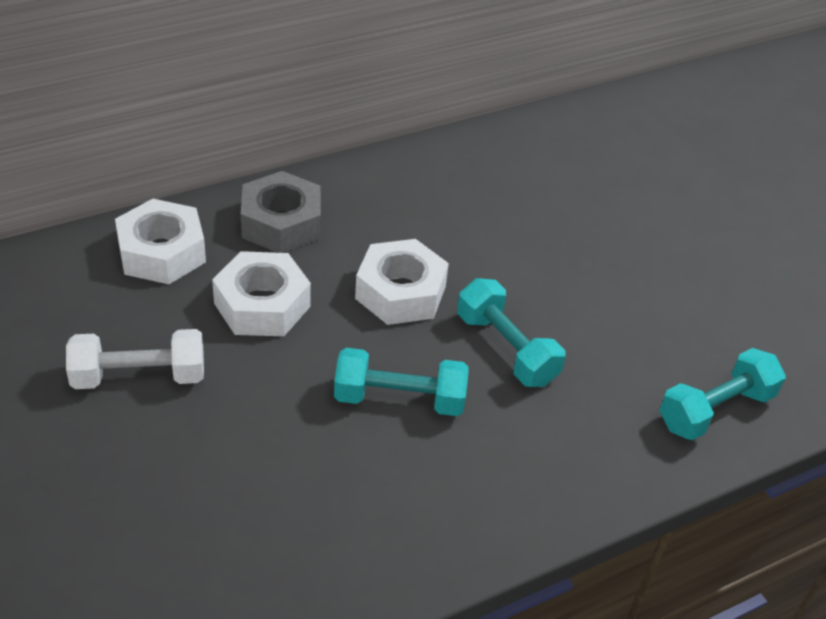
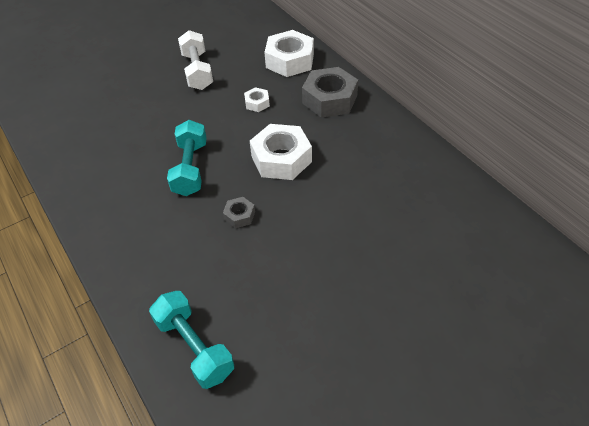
camera: 90 degrees right, 5 degrees up
white nut [212,251,311,336] -> white nut [244,87,270,112], size x0.48
turquoise dumbbell [457,278,566,387] -> grey nut [223,197,255,228]

